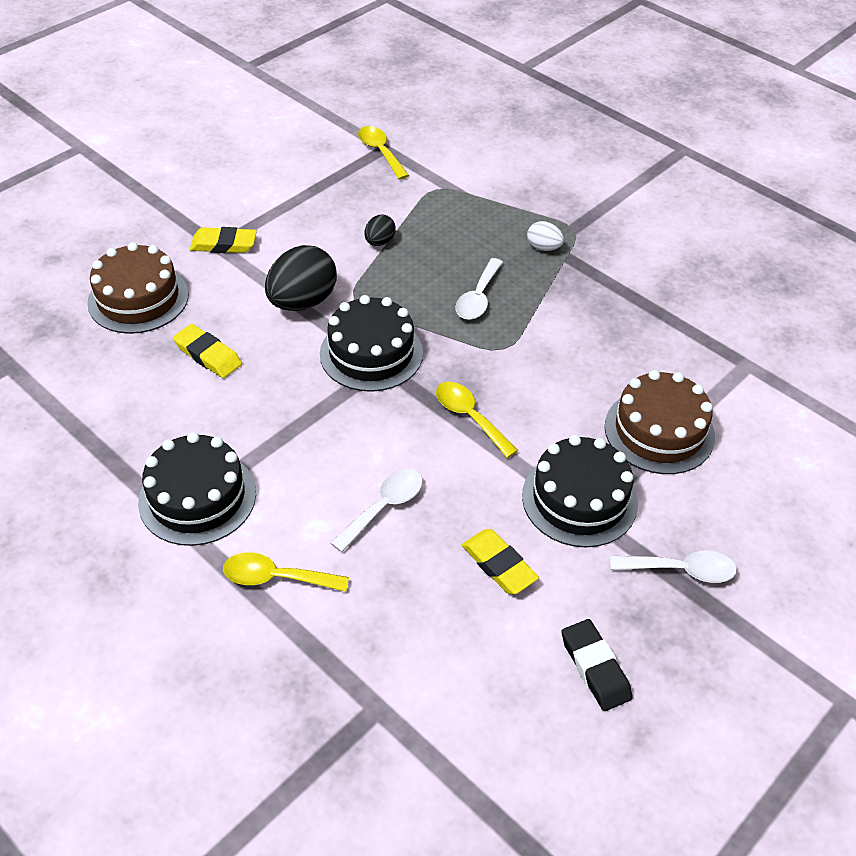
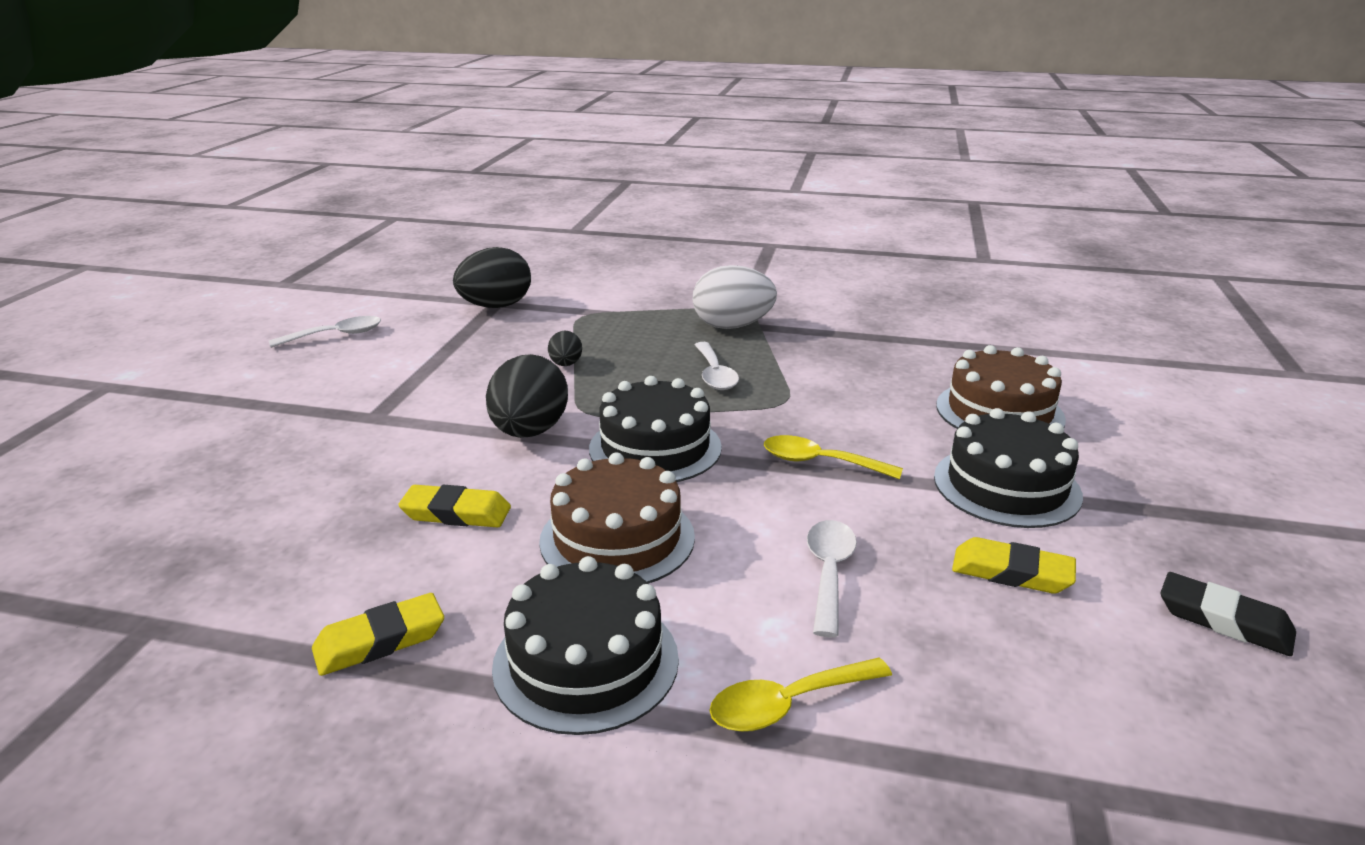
camera: 30 degrees left, 20 degrees down
brown cake [87,242,189,334] -> brown cake moved to [539,453,695,584]
yellow eraser [190,227,257,253] -> yellow eraser moved to [312,593,444,676]
yellow spoon [358,126,409,180] -> black egg [453,247,531,308]
white egg [527,221,564,251] -> white egg [692,265,777,329], size x1.98
white spoon [610,550,737,583] -> white spoon moved to [269,316,381,348]

